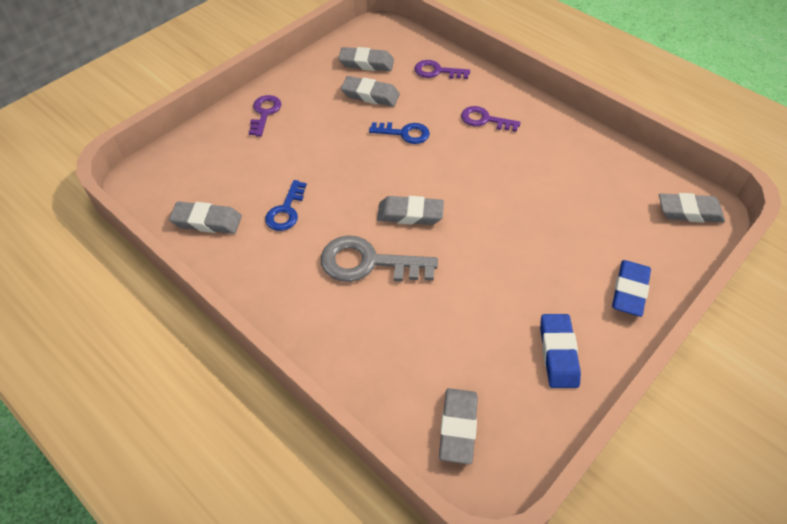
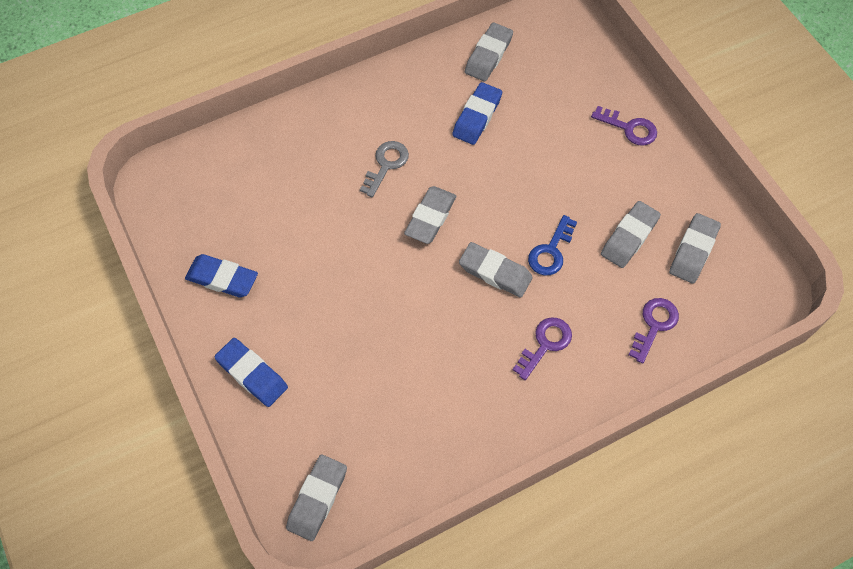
camera: 110 degrees right, 10 degrees up
blue key [265,180,307,231] -> blue eraser [452,82,502,145]
grey key [321,235,438,282] -> grey key [360,141,409,197], size x0.61
grey eraser [439,388,478,464] -> grey eraser moved to [459,242,533,298]

